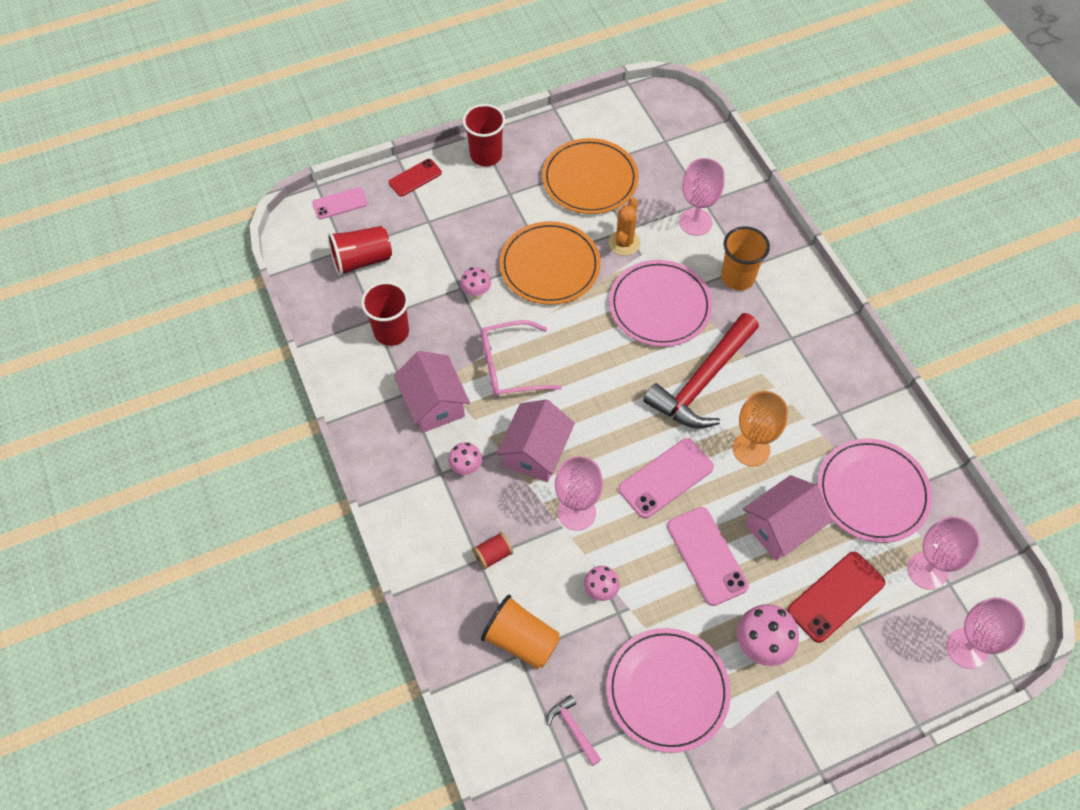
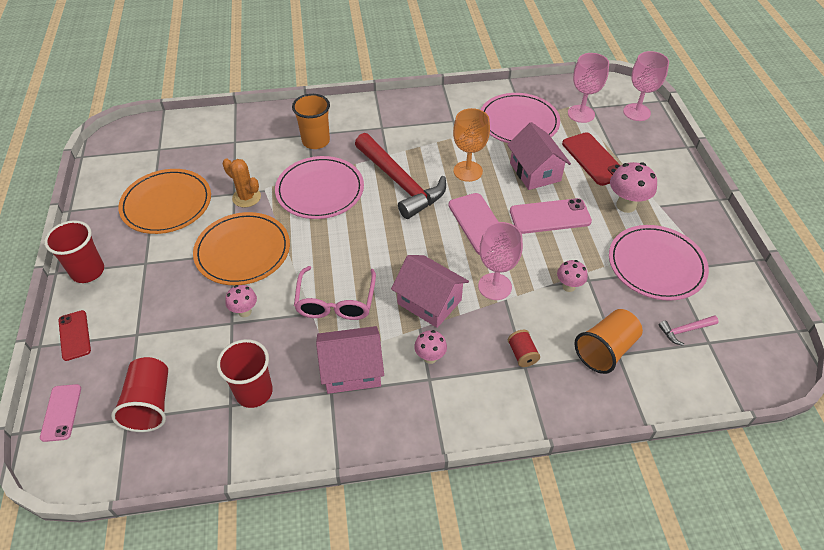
camera: 75 degrees left, 10 degrees down
pink goblet [679,158,725,236] -> none

